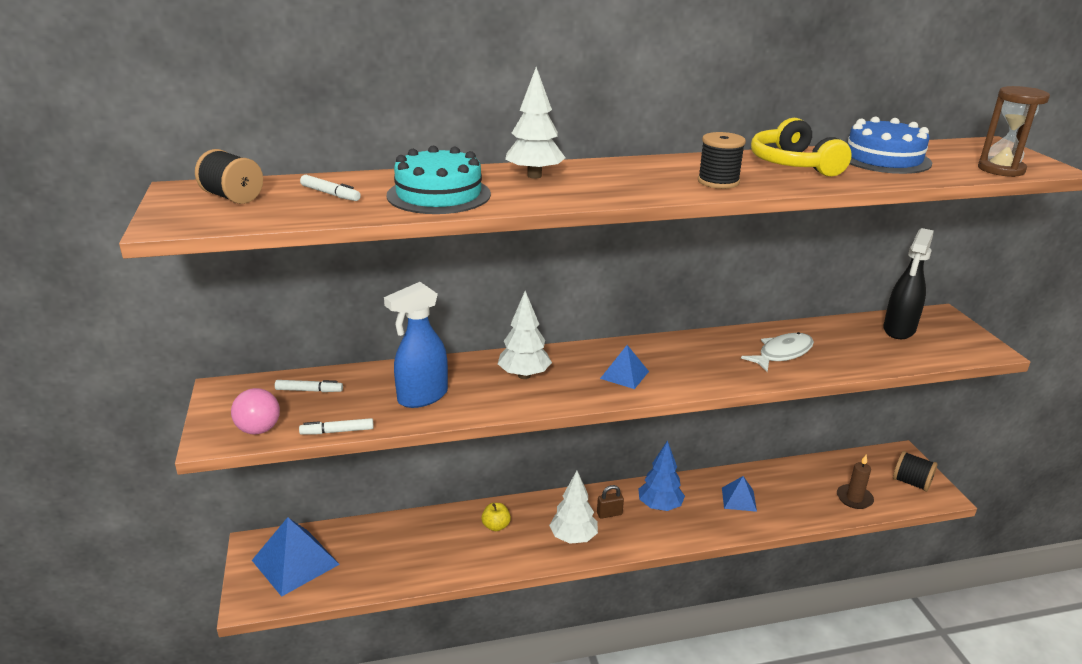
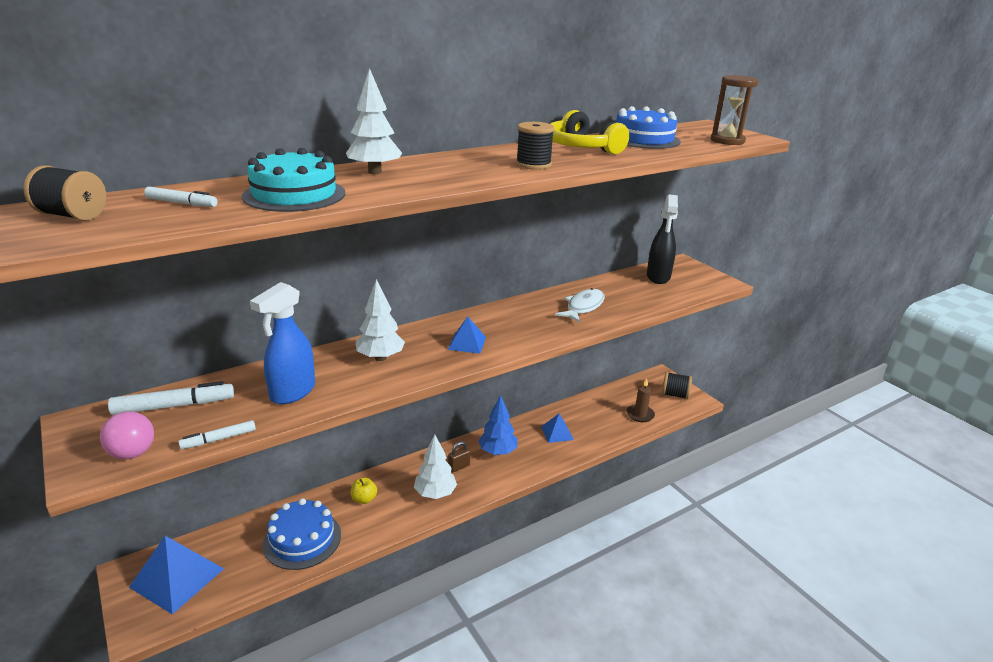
camera: 20 degrees left, 0 degrees up
white marker [275,380,343,392] -> white marker [108,381,234,415], size x1.69
none -> blue cake [263,498,341,570]

